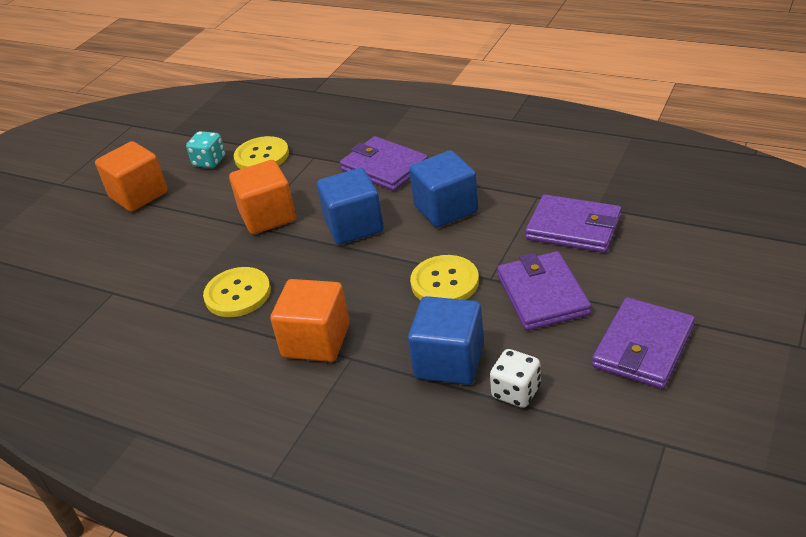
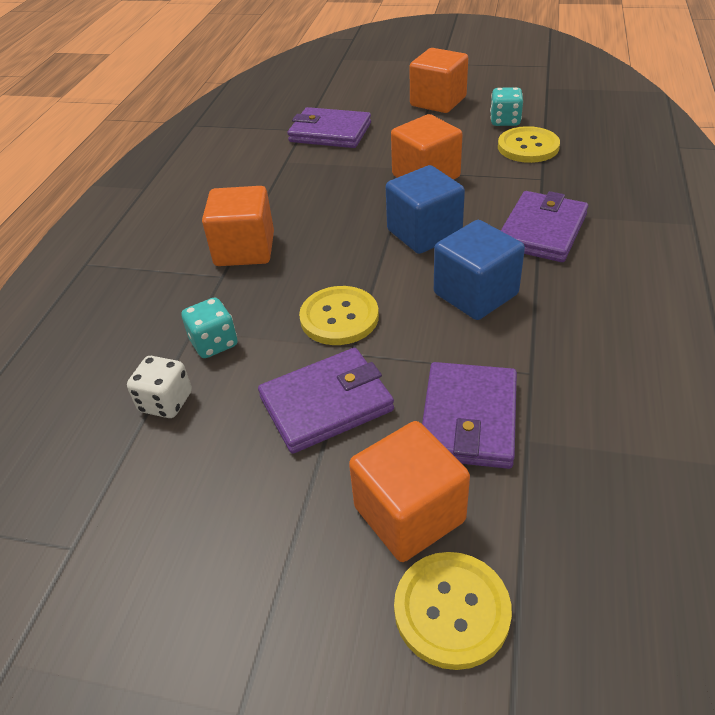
camera: 75 degrees right, 5 degrees up
yellow button [203,267,271,317] -> yellow button moved to [394,552,512,670]
blue cube [408,296,484,385] -> turquoise dice [181,297,238,358]
purple wallet [592,297,695,389] -> purple wallet moved to [288,107,371,148]
none -> orange cube [349,421,470,562]

